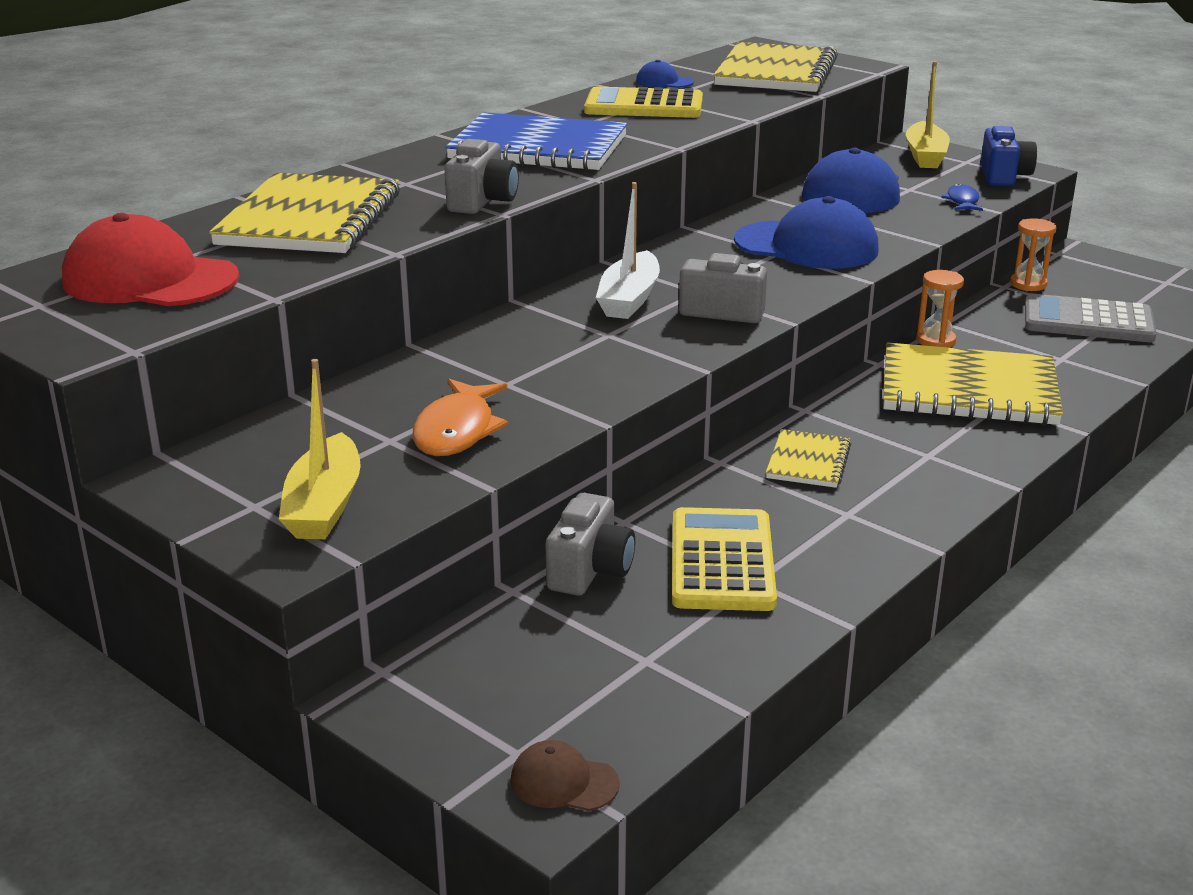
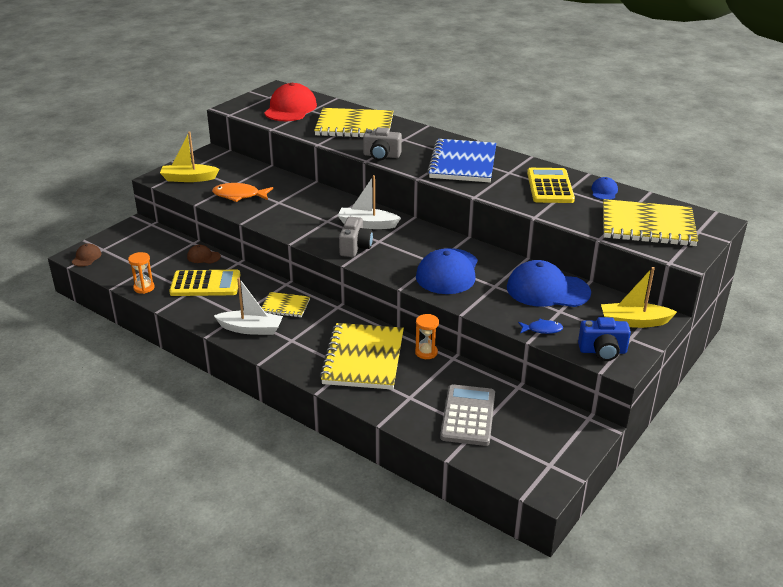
camera: 85 degrees right, 5 degrees up
grey camera [546,493,635,596] -> brown cap [187,245,221,264]
orange hourglass [1010,218,1056,291] -> orange hourglass moved to [128,252,155,294]
none -> white boat [214,278,283,335]

